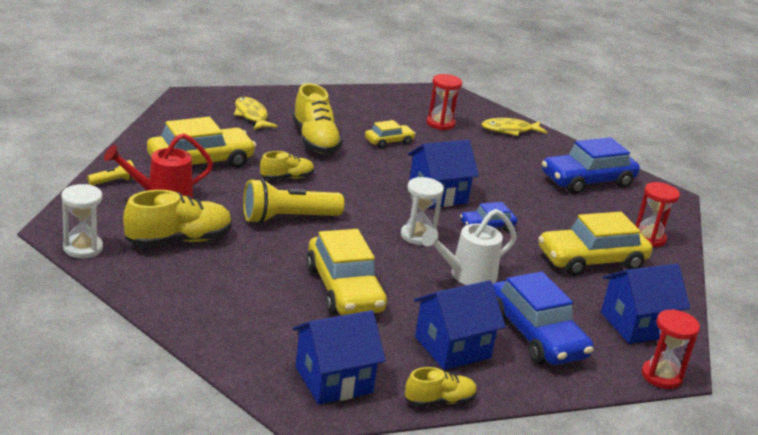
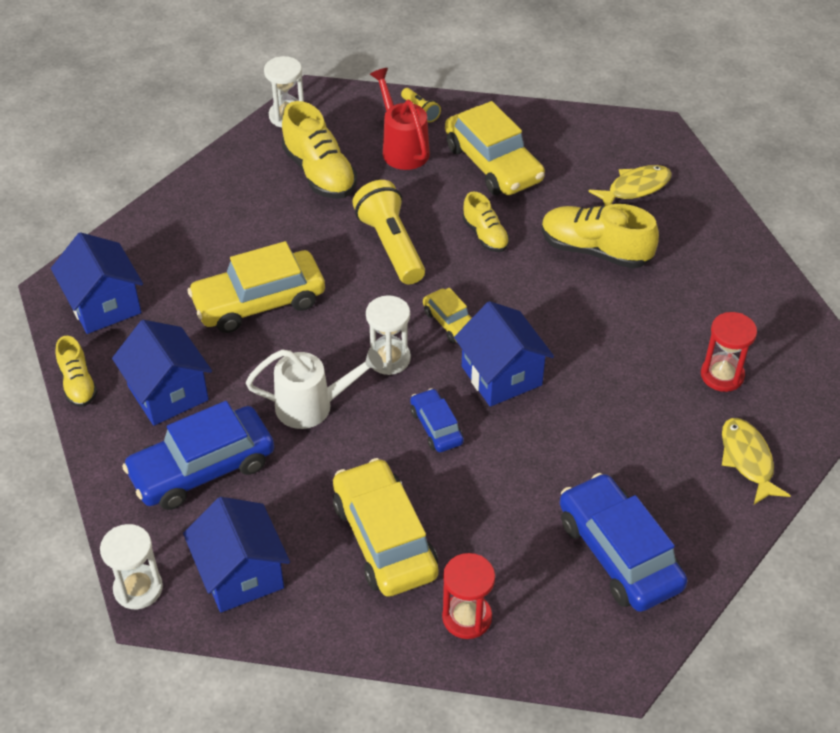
camera: 90 degrees right, 20 degrees up
yellow shoe [292,83,343,154] -> yellow shoe turned 45 degrees clockwise [542,204,659,269]
yellow car [365,120,415,148] -> yellow car moved to [423,288,472,343]
white watering can [422,209,517,285] -> white watering can turned 120 degrees clockwise [246,349,383,429]
red hourglass [642,309,700,389] -> white hourglass [100,524,163,609]

